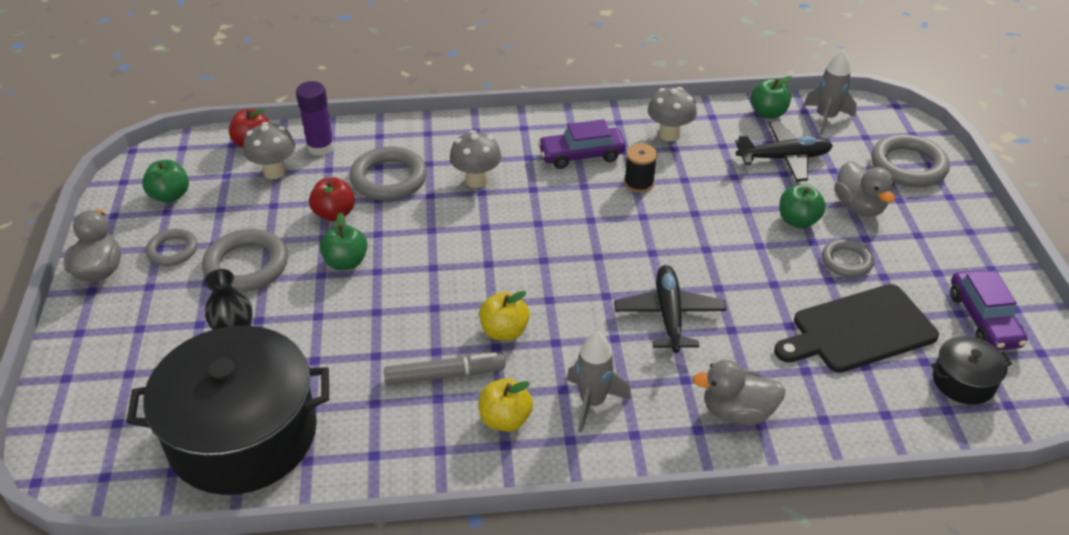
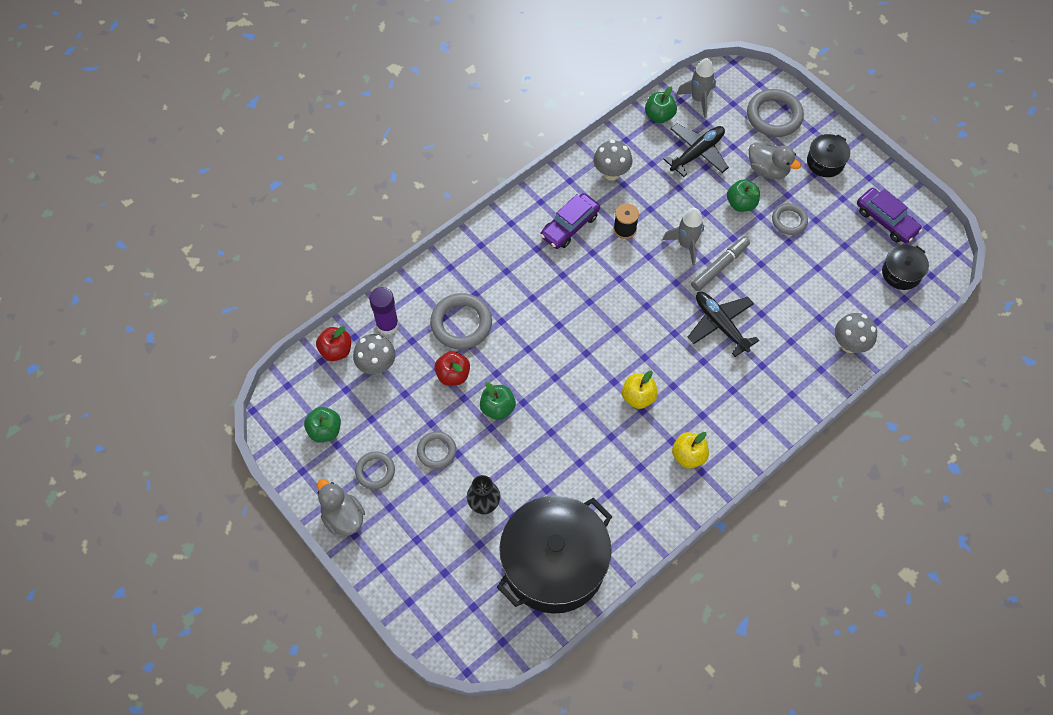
camera: 35 degrees left, 20 degrees up
grey ring [202,229,288,292] -> grey ring [417,431,456,469], size x0.61
grey marker [384,353,505,385] -> grey marker moved to [691,237,750,291]
grey mushroom [450,130,501,188] -> grey mushroom moved to [835,313,877,353]
grey rocket [566,331,631,433] -> grey rocket moved to [663,208,704,266]
grey duck [693,360,786,425] -> none
black cutting board [774,284,939,373] -> none
none -> black pot [807,134,850,177]

